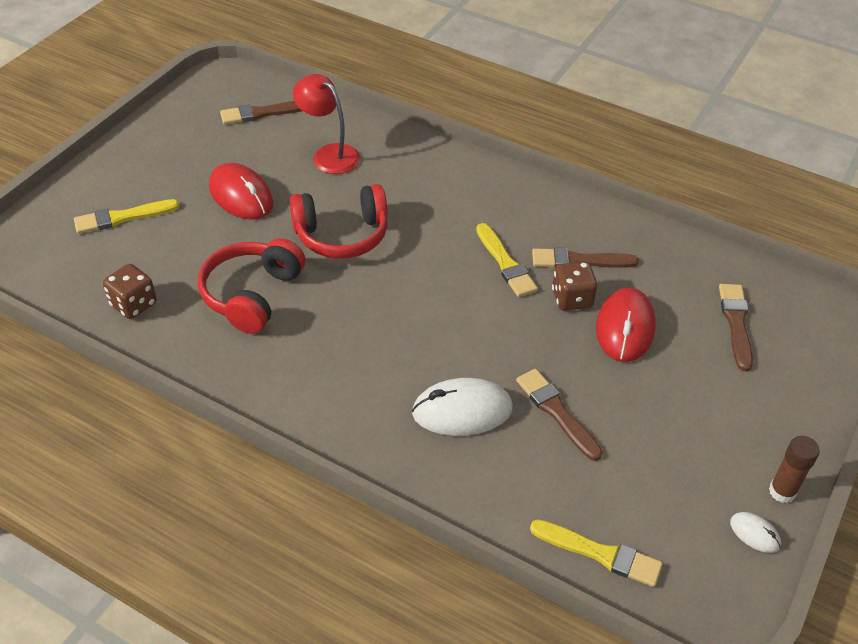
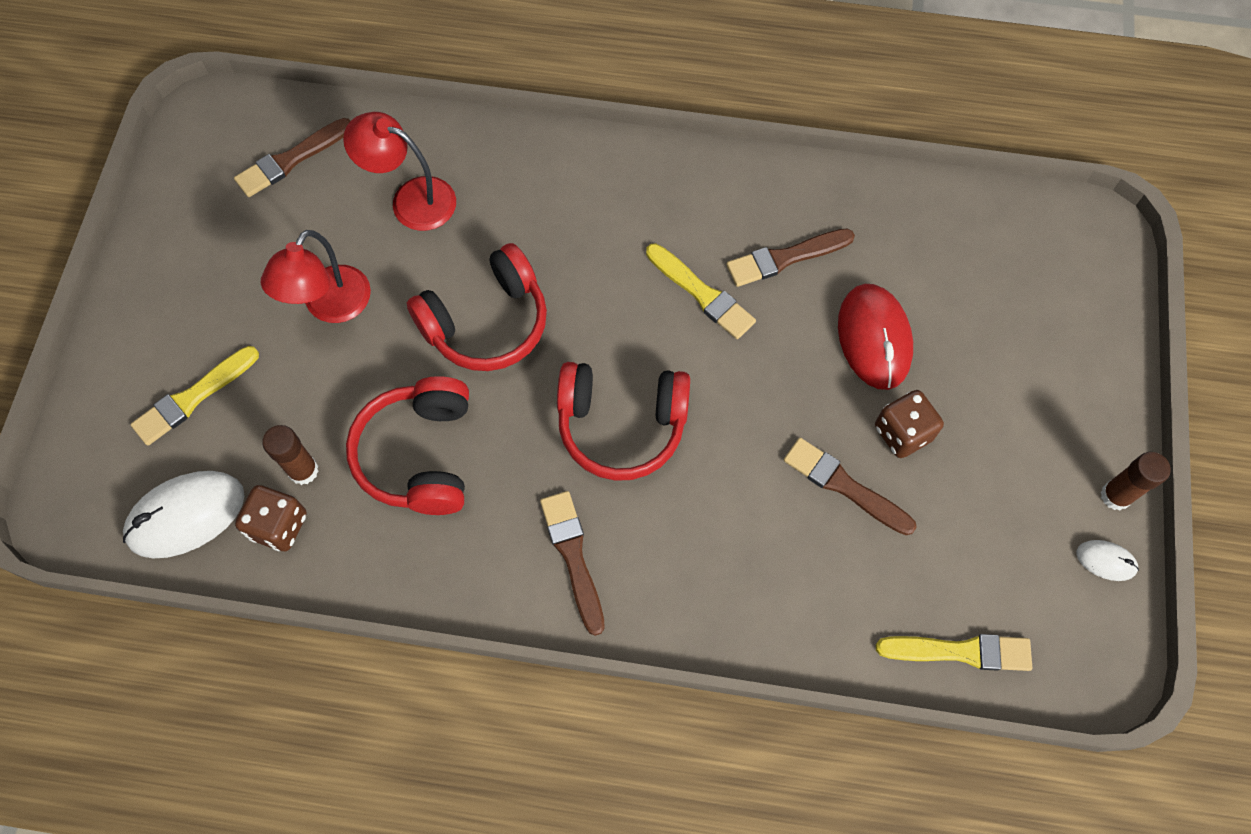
camera: 20 degrees left, 20 degrees up
red mouse [209,163,274,220] -> red lamp [261,230,371,323]
white mouse [412,378,513,436] -> white mouse moved to [123,471,245,558]
brown dice [552,261,597,311] -> brown dice moved to [875,390,944,458]
brown brush [719,284,753,371] -> brown brush moved to [540,491,605,636]
none -> brown glue stick [262,425,319,485]
none -> red headphones [557,362,690,481]

